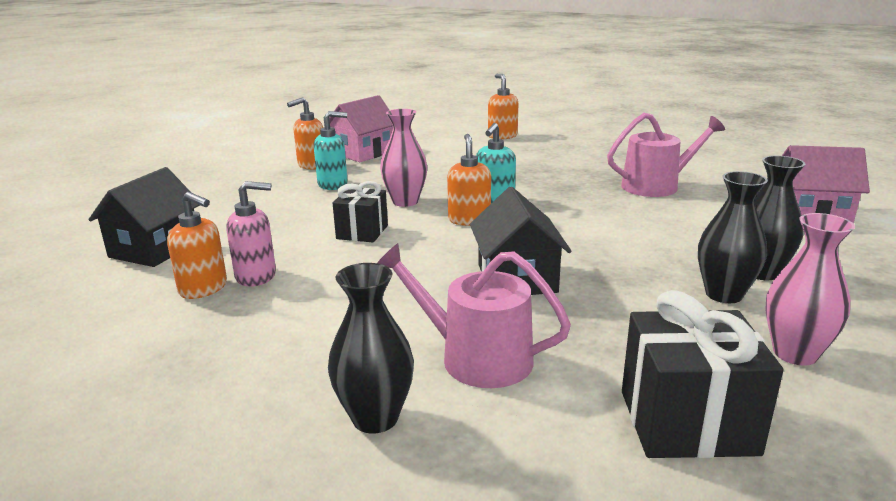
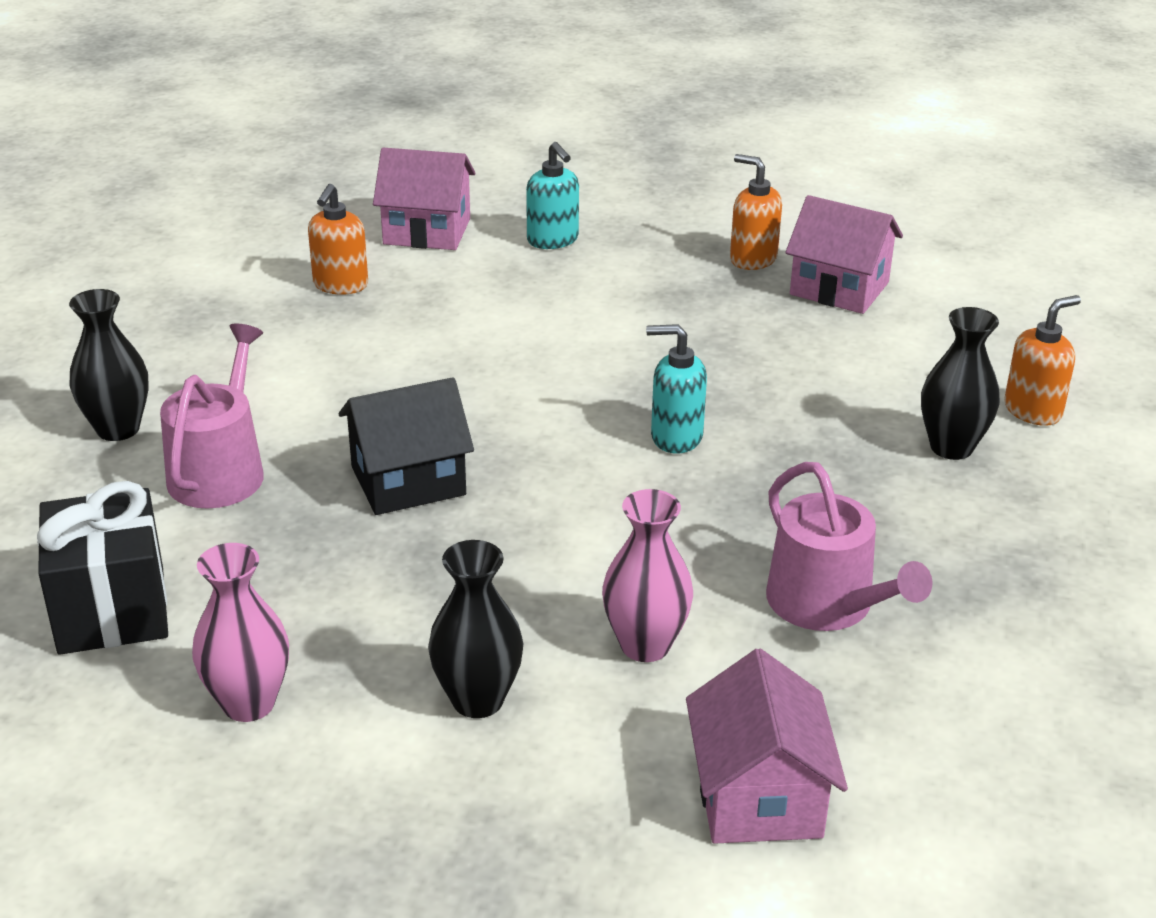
camera: 75 degrees right, 10 degrees up
black house [89,167,200,267] -> pink house [373,148,476,250]
pink soap dispenser [226,181,276,286] -> none
turquoise soap dispenser [314,111,348,190] -> turquoise soap dispenser moved to [526,142,579,249]
black gift [333,181,388,242] -> none
pink vase [380,109,427,207] -> pink vase moved to [602,489,693,662]
orange soap dispenser [447,134,491,226] -> none
black vase [698,171,768,303] -> black vase moved to [921,307,1000,460]

